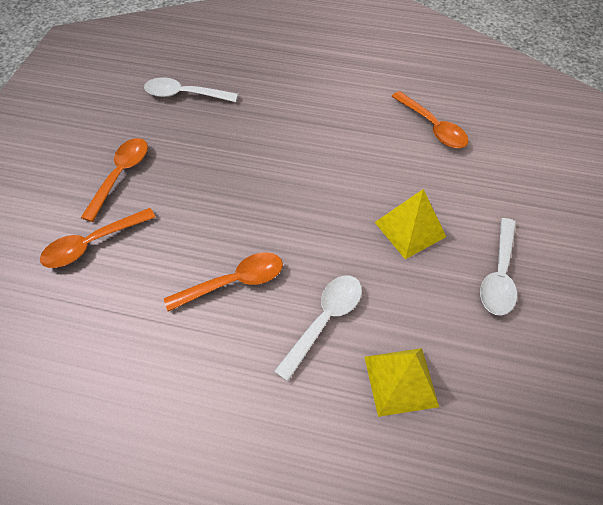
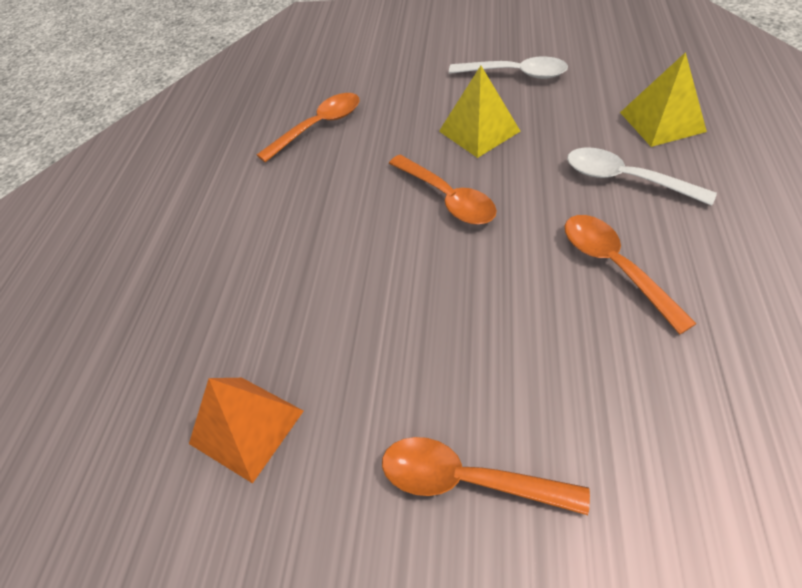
camera: 90 degrees left, 5 degrees down
orange spoon [40,208,156,268] -> orange spoon moved to [389,155,497,224]
white spoon [144,77,238,102] -> orange pyramid [189,378,304,484]

